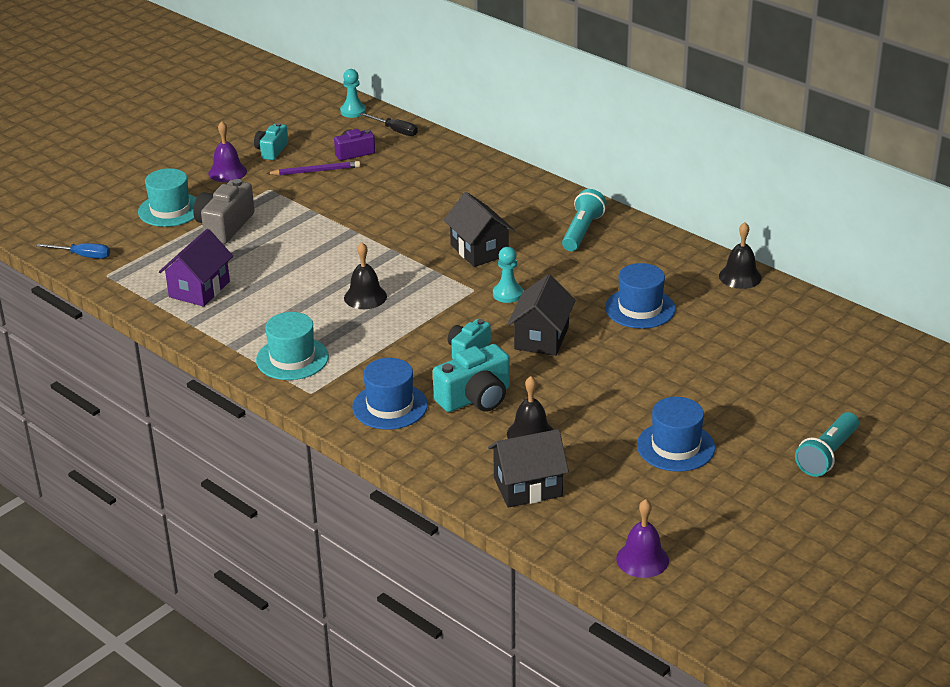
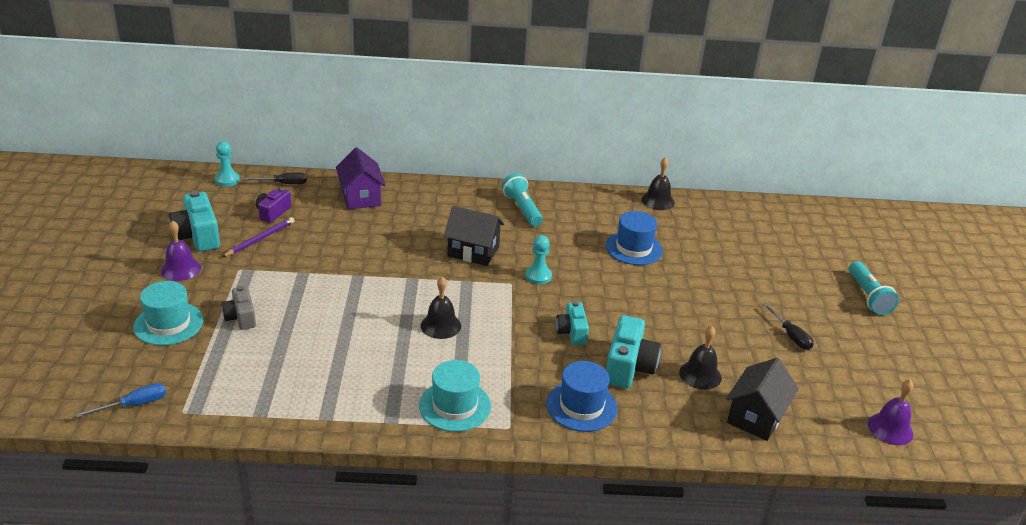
camera: 45 degrees left, 0 degrees up
purple house [159,229,233,307] -> purple house moved to [336,147,386,209]
grey camera [193,179,255,244] -> grey camera [222,286,256,330], size x0.63
turquoise camera [254,123,288,160] -> turquoise camera [169,191,220,252], size x1.59
black house [508,274,576,356] -> none
blue hat [637,397,715,472] -> black screwdriver [762,303,814,350]

